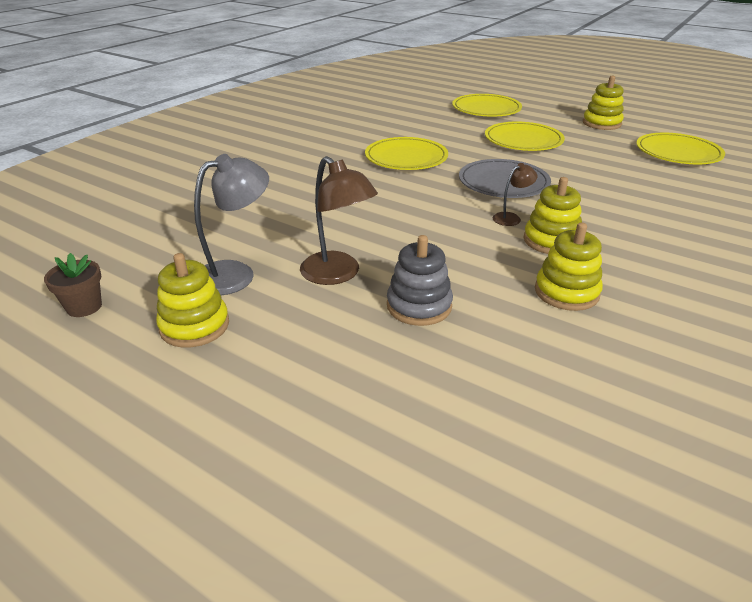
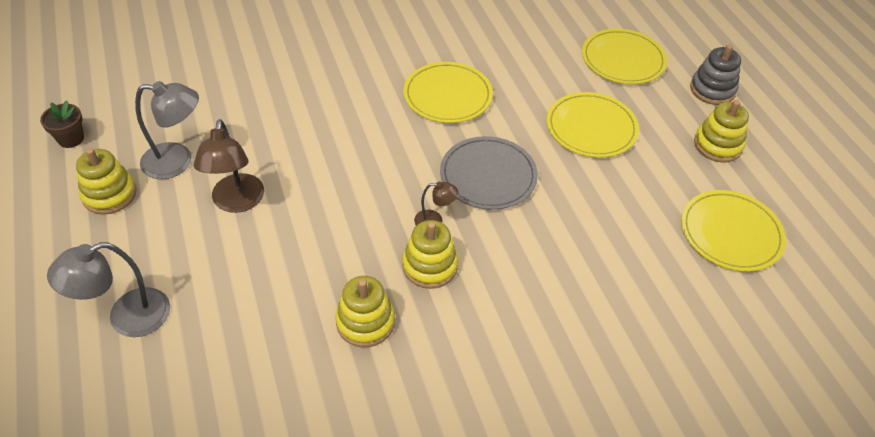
camera: 35 degrees right, 15 degrees up
grey stacking toy [387,235,453,326] -> grey stacking toy moved to [690,45,741,105]
none -> grey lamp [47,242,170,337]

